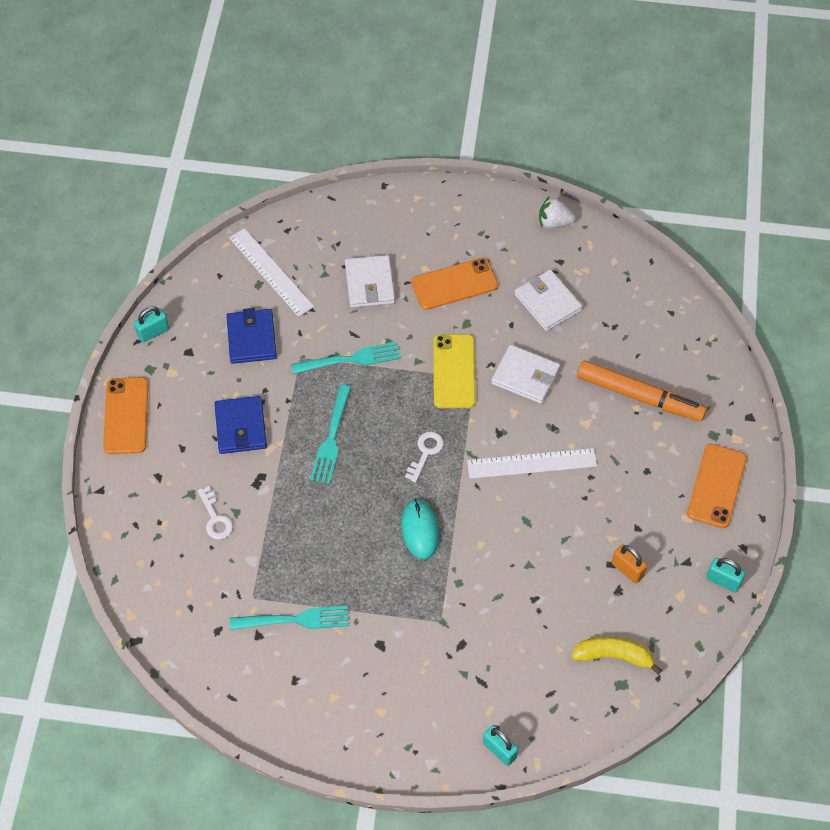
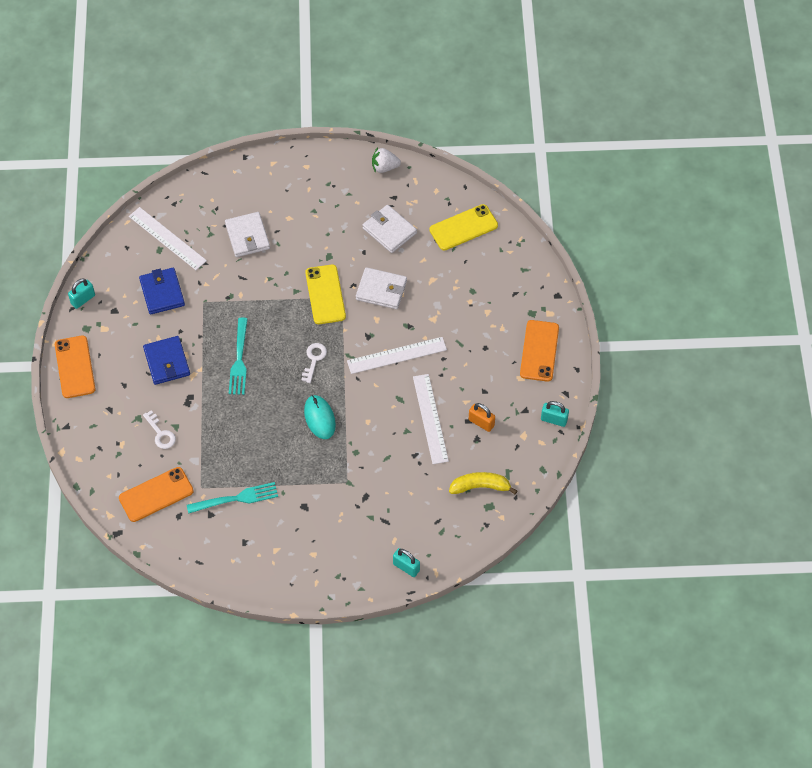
camera: 10 degrees left, 0 degrees up
turquoise fork [291,342,401,374] -> none
orange phone [411,258,498,310] -> orange phone moved to [119,467,194,522]
orange marker [577,361,707,422] -> none
none -> white ruler [413,374,449,464]
none -> yellow phone [429,204,498,251]

